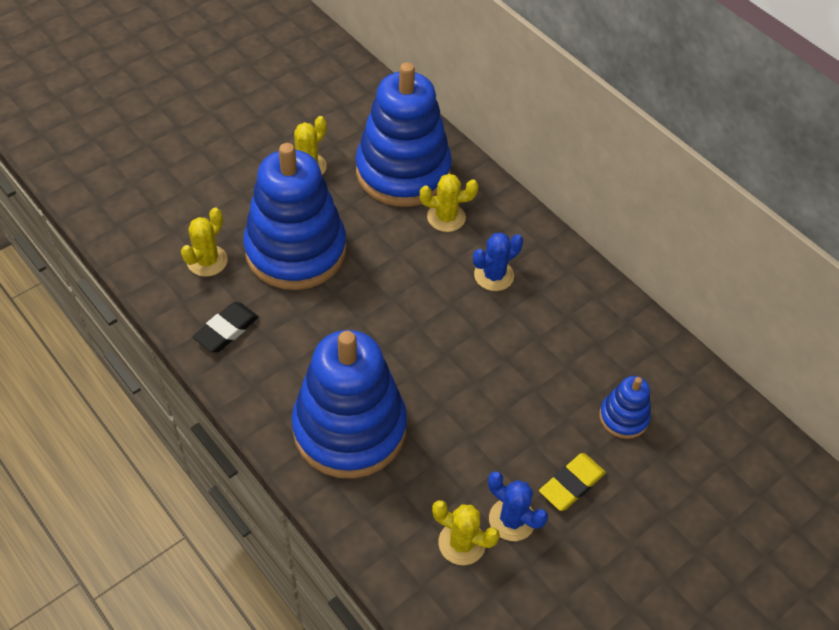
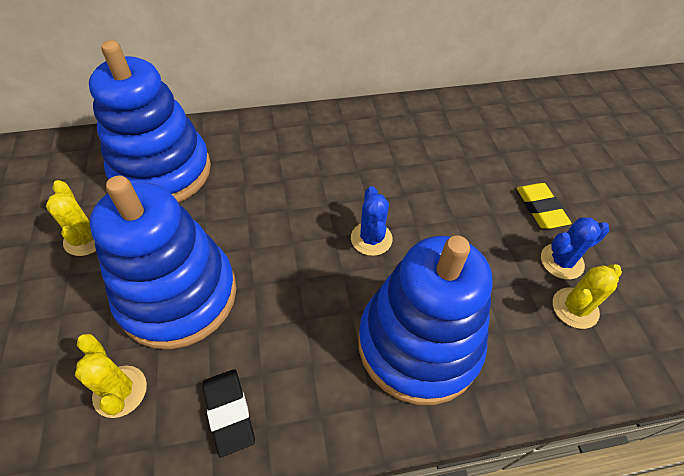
camera: 60 degrees left, 0 degrees up
yellow cactus [420,174,478,232] -> none
blue cactus [473,232,523,291] -> blue cactus moved to [351,186,393,256]
blue stacking toy [599,376,651,439] -> none

